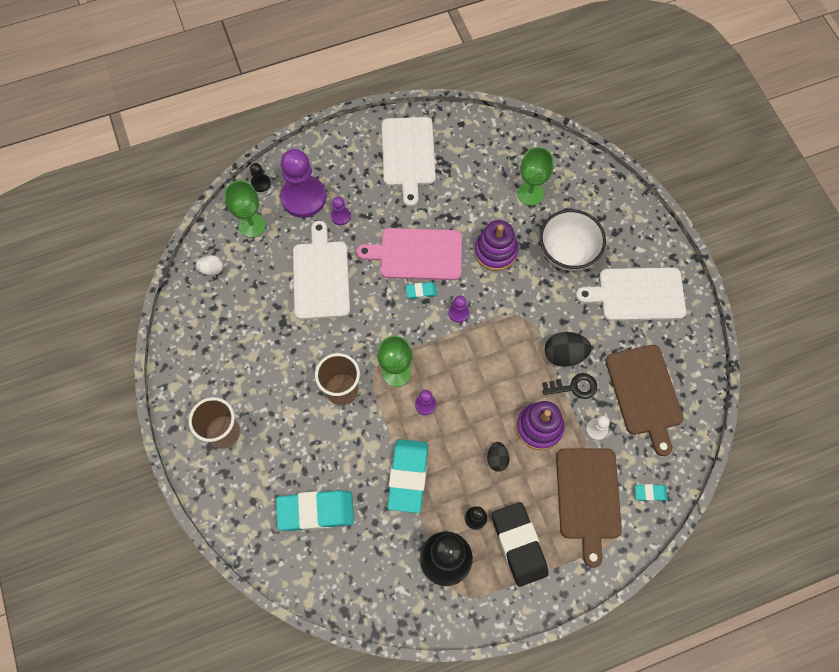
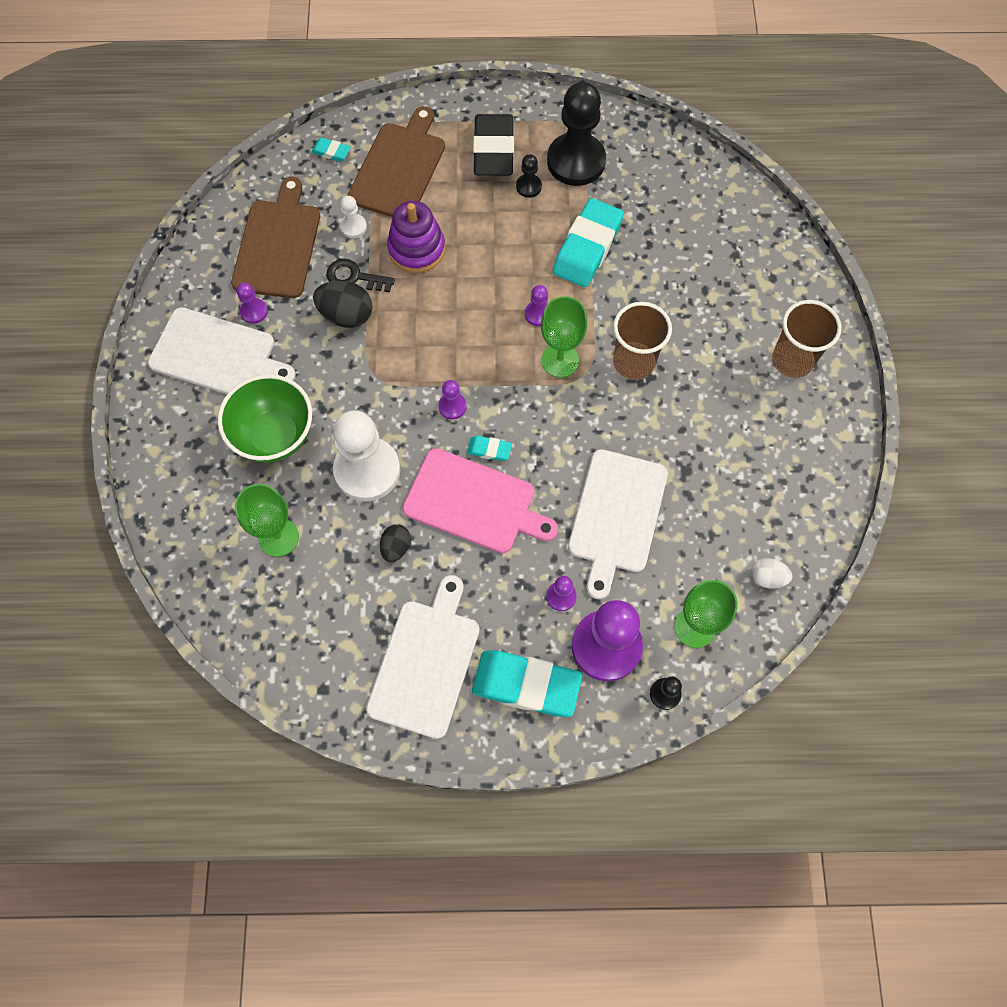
camera: 160 degrees left, 0 degrees up
turquoise eraser [276,490,354,531] -> turquoise eraser moved to [472,650,582,717]
purple stacking toy [474,220,518,271] -> white pawn [333,410,400,501]
black egg [487,442,510,472] -> black egg moved to [380,524,411,562]
white bowl [540,209,606,271] -> green bowl [218,374,312,463]
none -> purple pawn [237,283,268,324]

